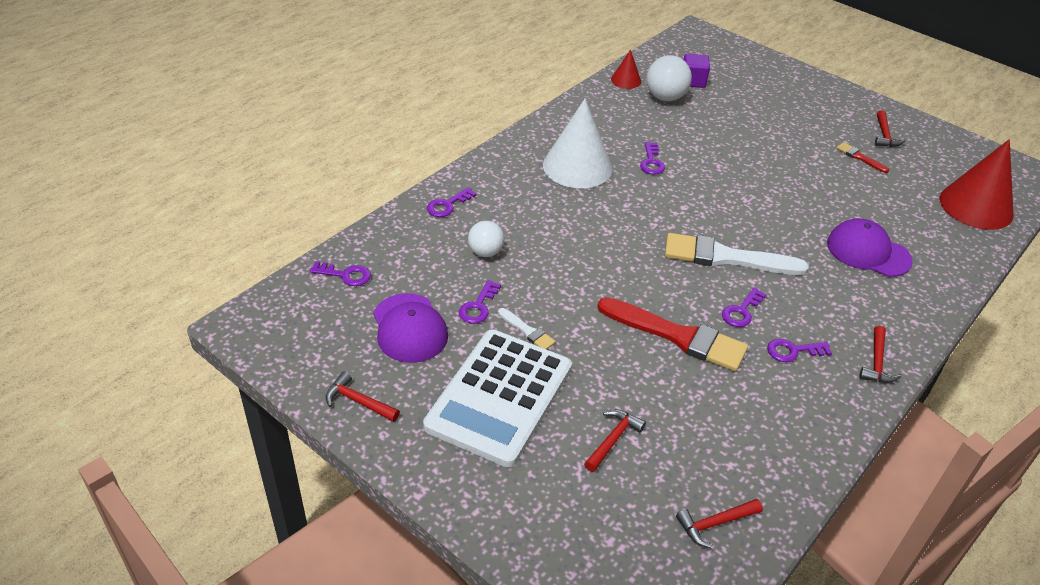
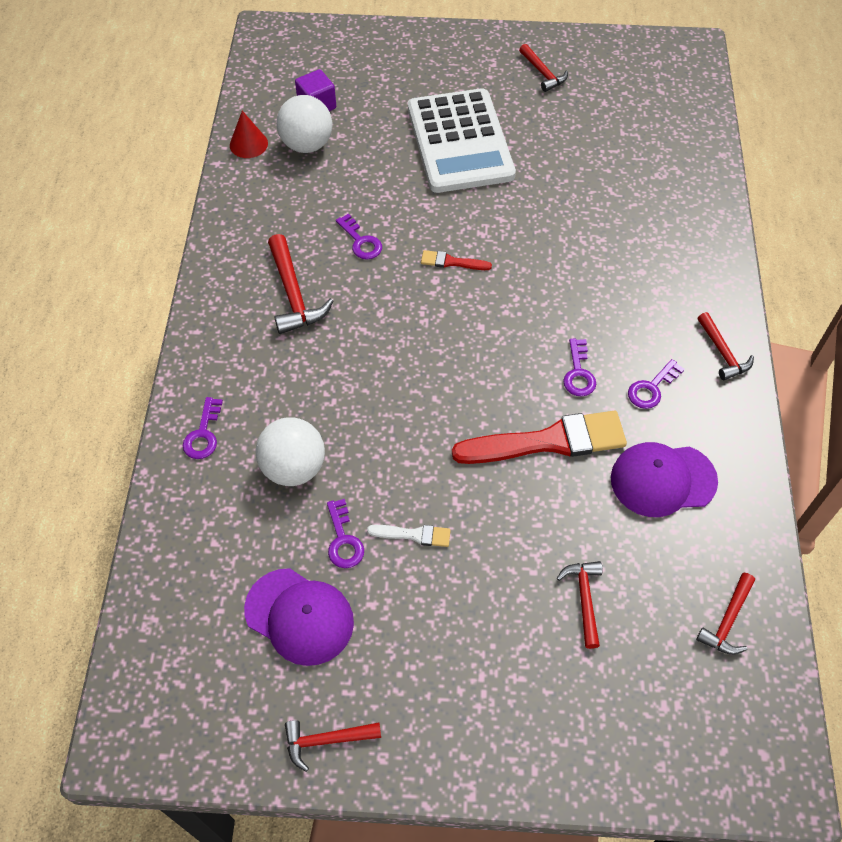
camera: 35 degrees left, 15 degrees up
purple key [310,261,371,286] -> none
white calculator [423,329,572,467] -> white calculator moved to [408,88,516,193]
white ball [468,221,504,257] -> white ball [255,417,325,486], size x1.51
white cone [543,99,612,188] -> red hammer [268,234,334,334]
white brush [665,233,809,275] -> none
purple cap [827,218,913,277] -> purple cap moved to [611,442,718,517]
red brush [836,142,889,173] -> red brush moved to [421,250,492,270]
red cone [939,139,1014,230] -> none

